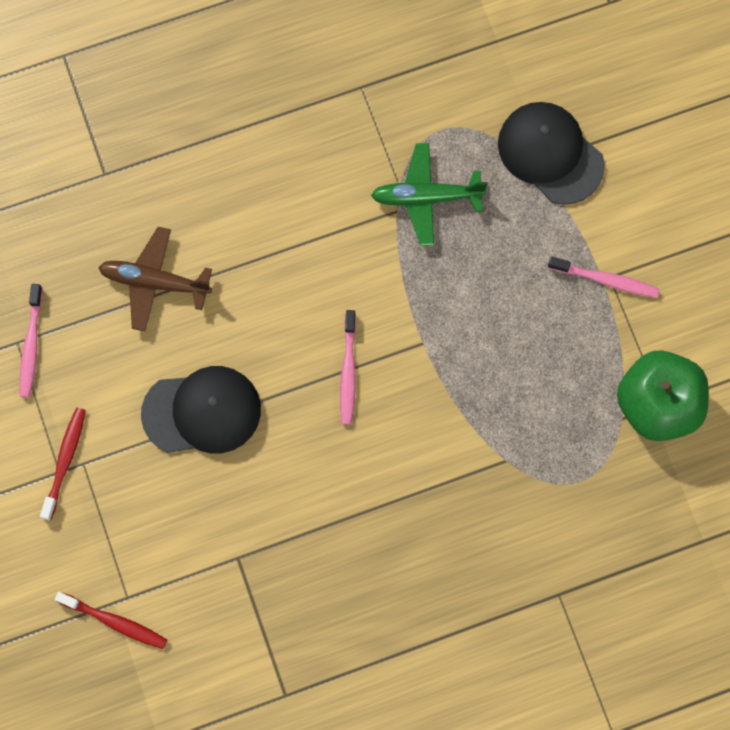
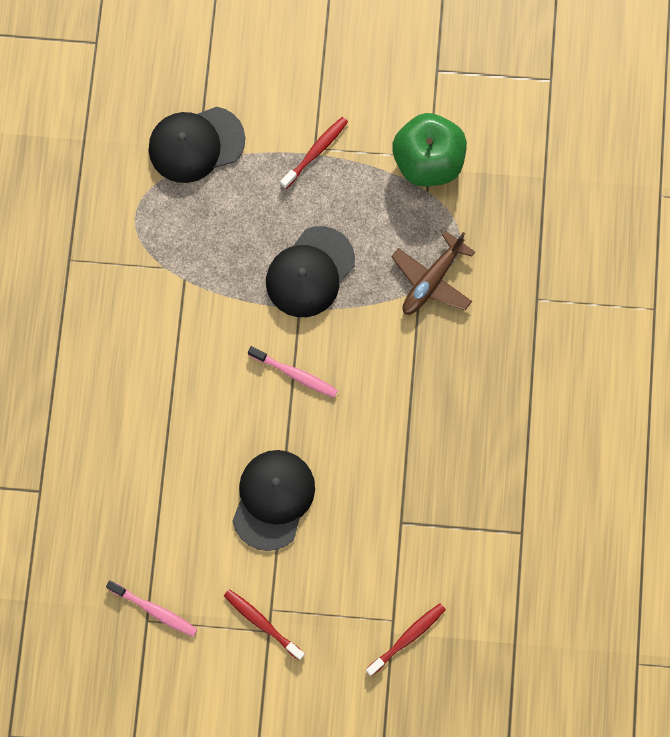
camera: 65 degrees left, 0 degrees up
brown plane [98,227,212,332] -> brown plane moved to [392,231,475,315]
green plane [371,143,488,246] -> none
pink toothbrush [548,257,660,298] -> red toothbrush [280,117,348,189]
none -> black cap [266,226,355,317]

